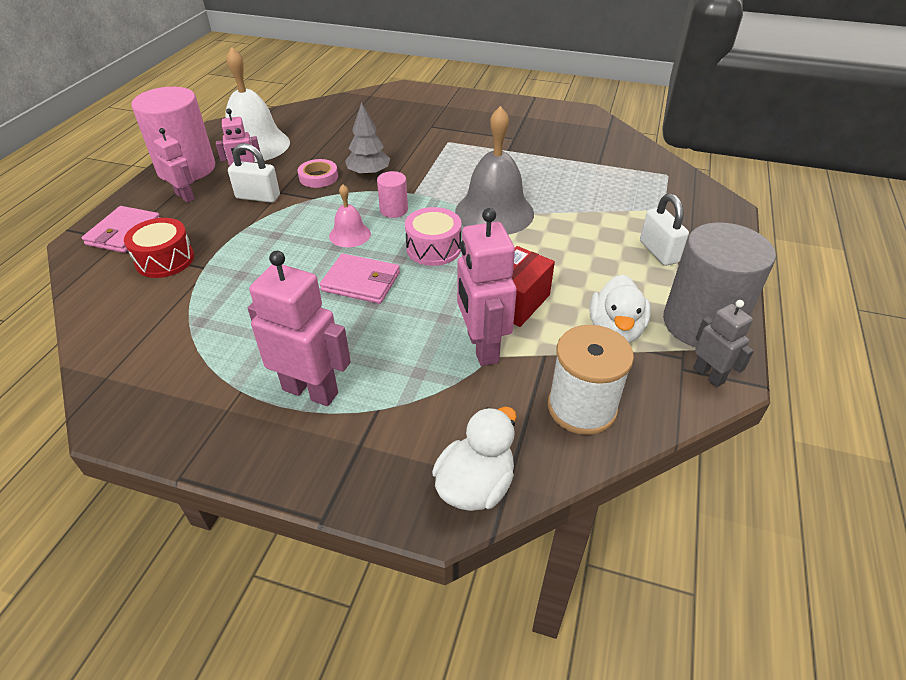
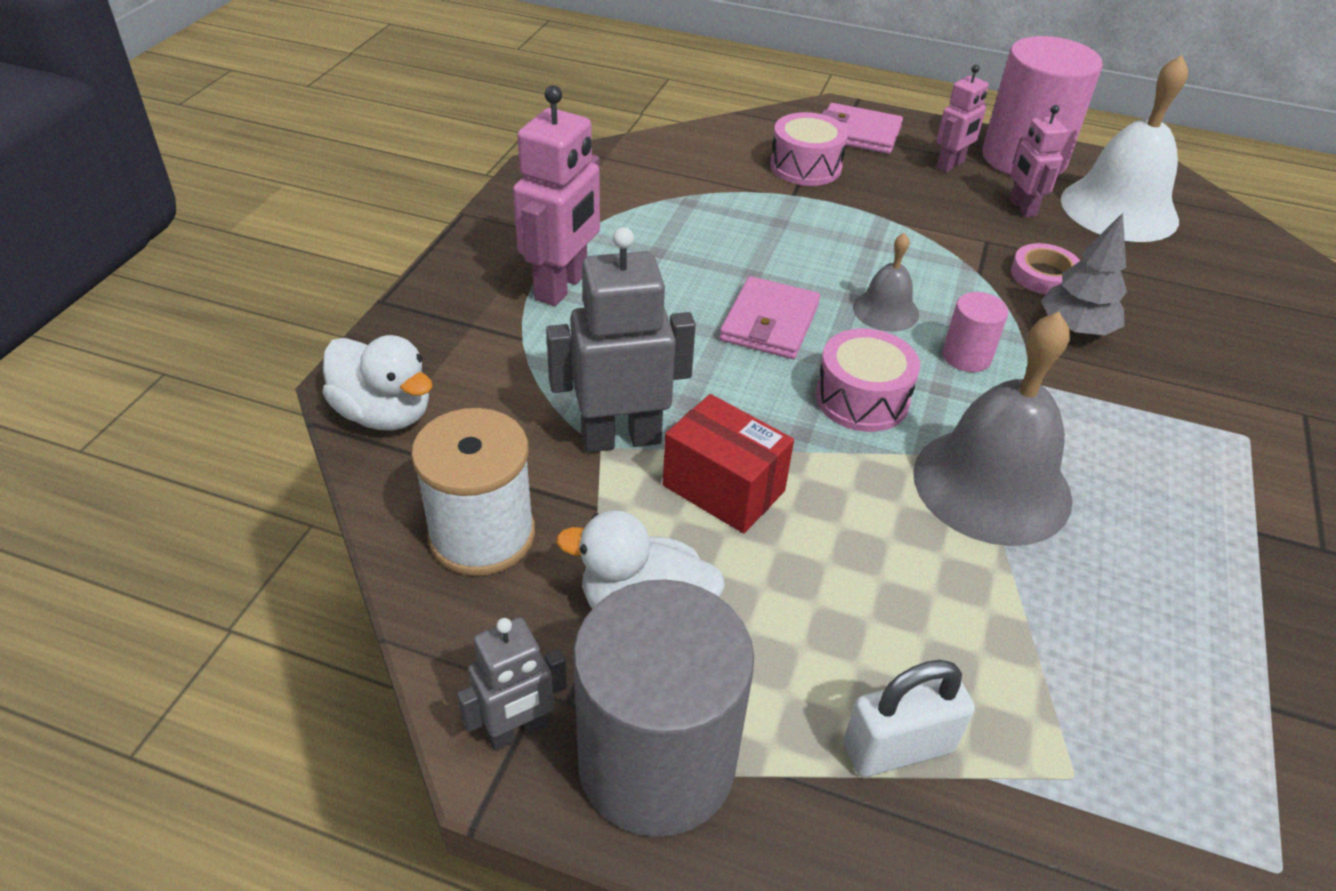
camera: 90 degrees right, 0 degrees up
red drum [124,218,194,278] -> pink drum [770,112,848,186]
white padlock [228,143,280,203] -> none
pink bell [329,184,371,247] -> grey bell [853,233,919,332]
pink robot [457,208,517,366] -> grey robot [546,227,696,453]

